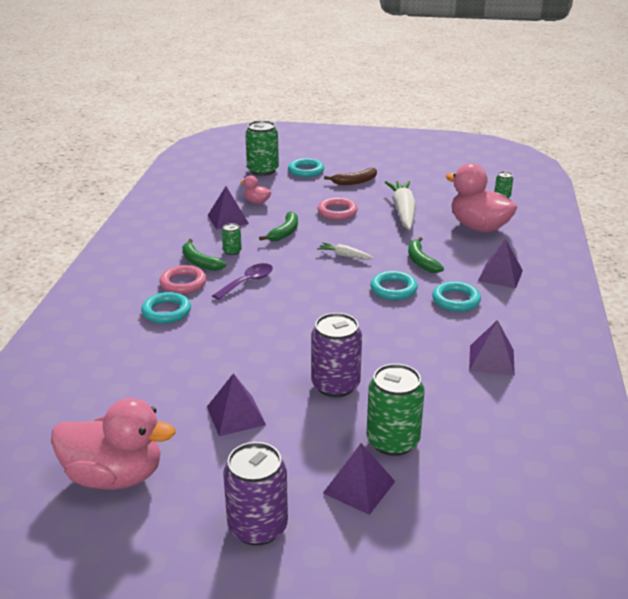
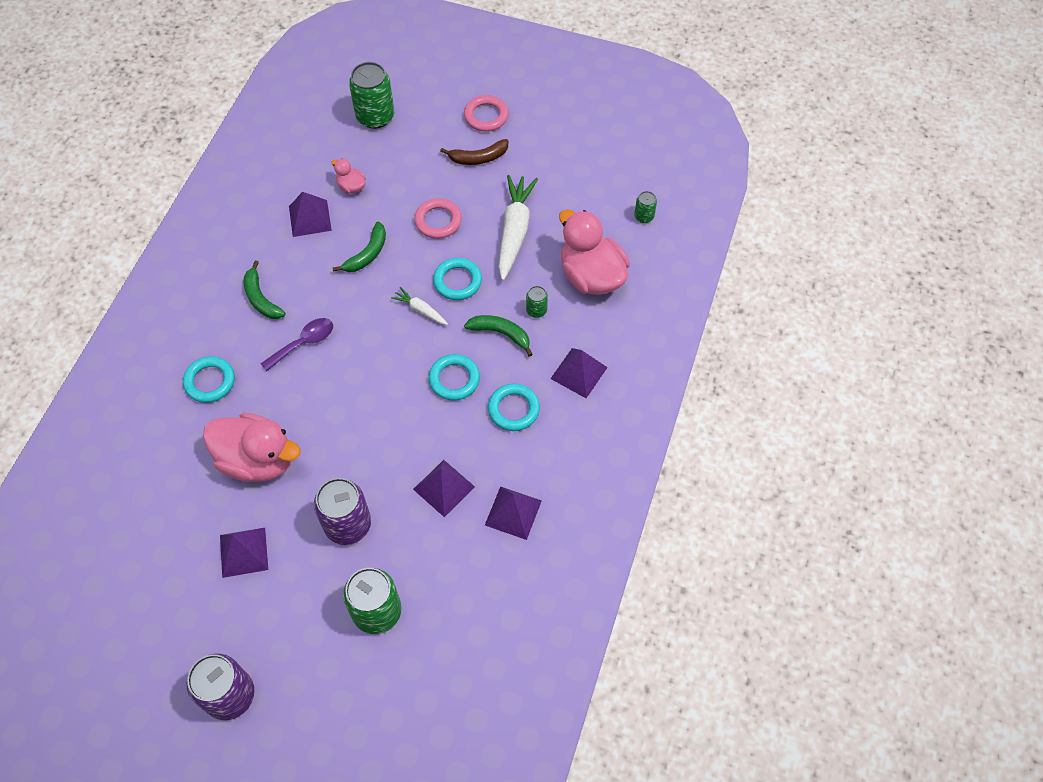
camera: 10 degrees right, 30 degrees up
pink duck [51,398,176,490] -> pink duck moved to [203,413,301,482]
pink ring [159,265,207,294] -> pink ring moved to [464,95,509,132]
green can [222,223,242,255] -> green can moved to [526,286,548,318]
turquoise ring [288,158,324,177] -> turquoise ring moved to [433,258,482,300]
purple pyramid [323,443,396,515] -> purple pyramid moved to [413,460,475,517]
green banana [408,237,444,273] -> green banana turned 120 degrees clockwise [464,315,533,357]

